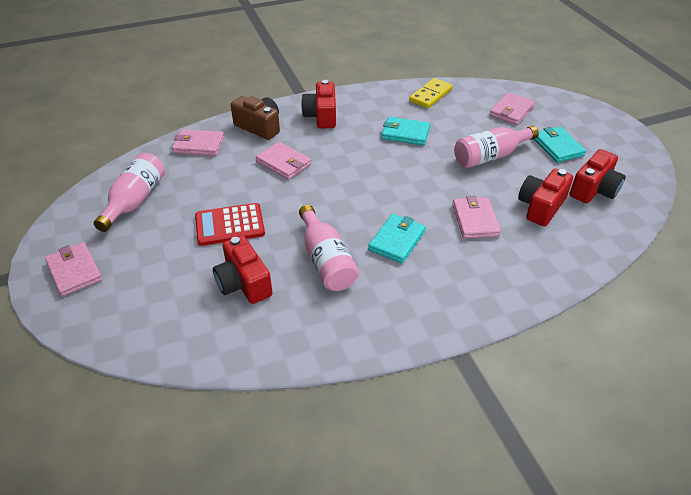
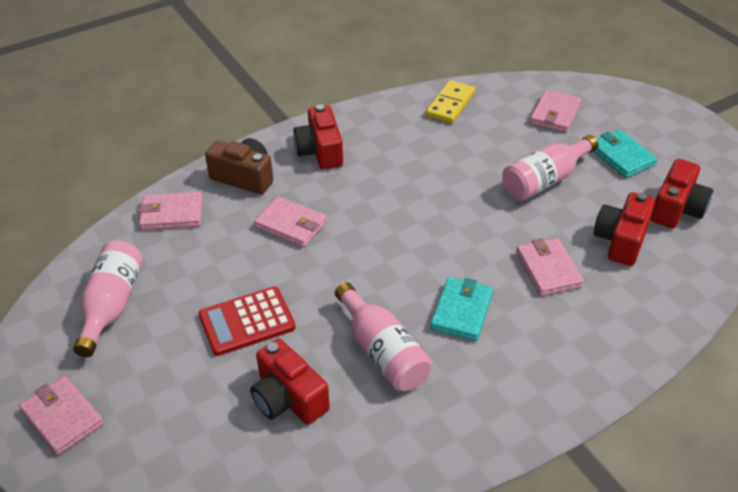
camera: 10 degrees left, 0 degrees up
turquoise wallet [381,117,430,145] -> none

